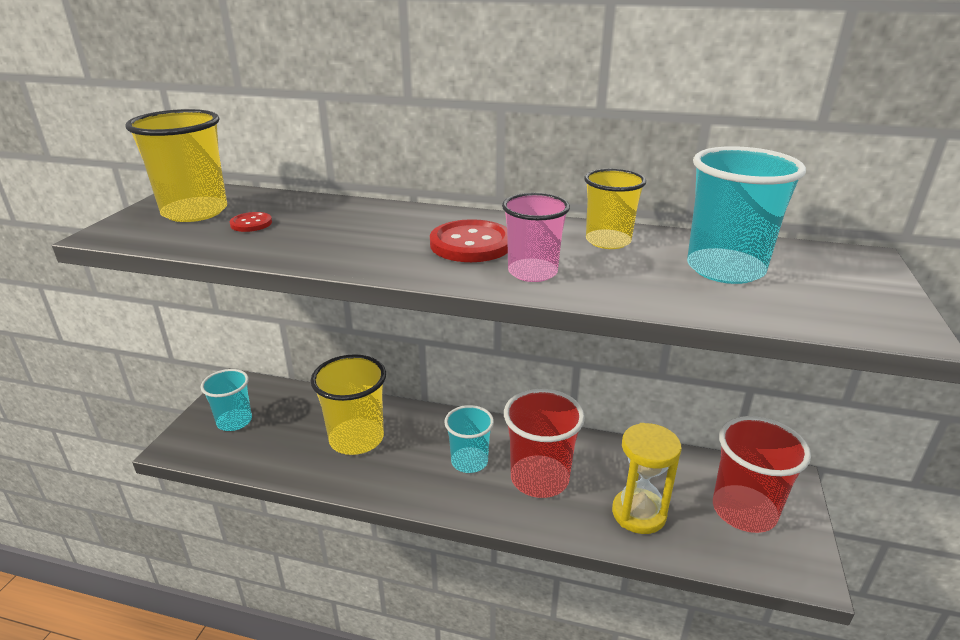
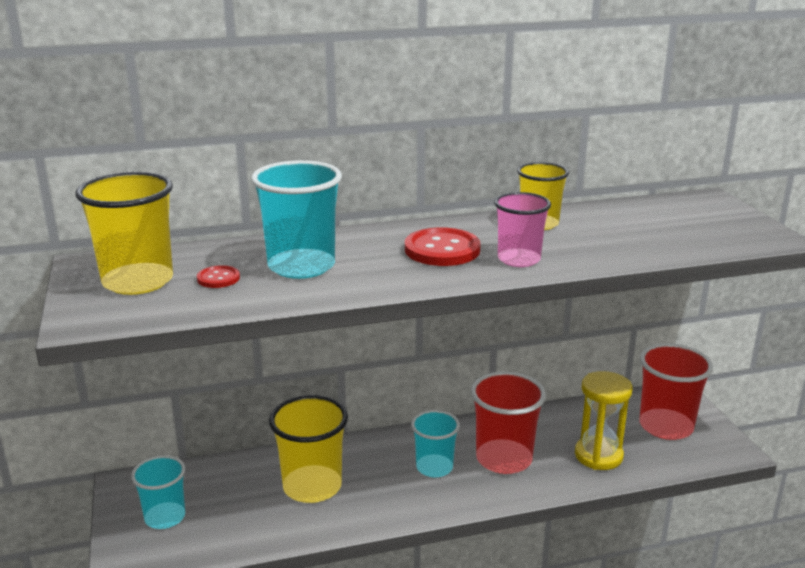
camera: 30 degrees left, 5 degrees down
turquoise cup [687,146,806,284] -> turquoise cup moved to [251,160,342,279]

